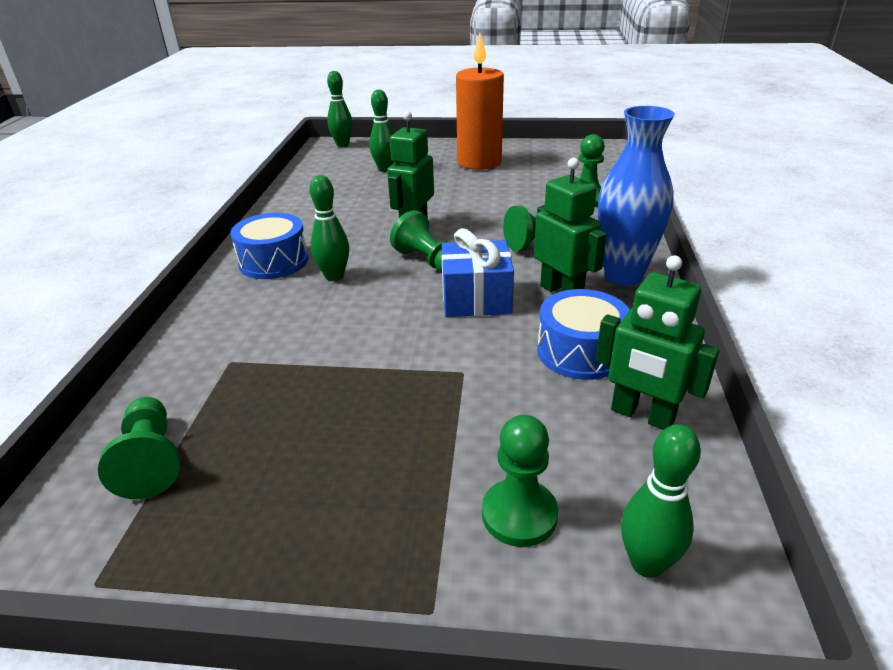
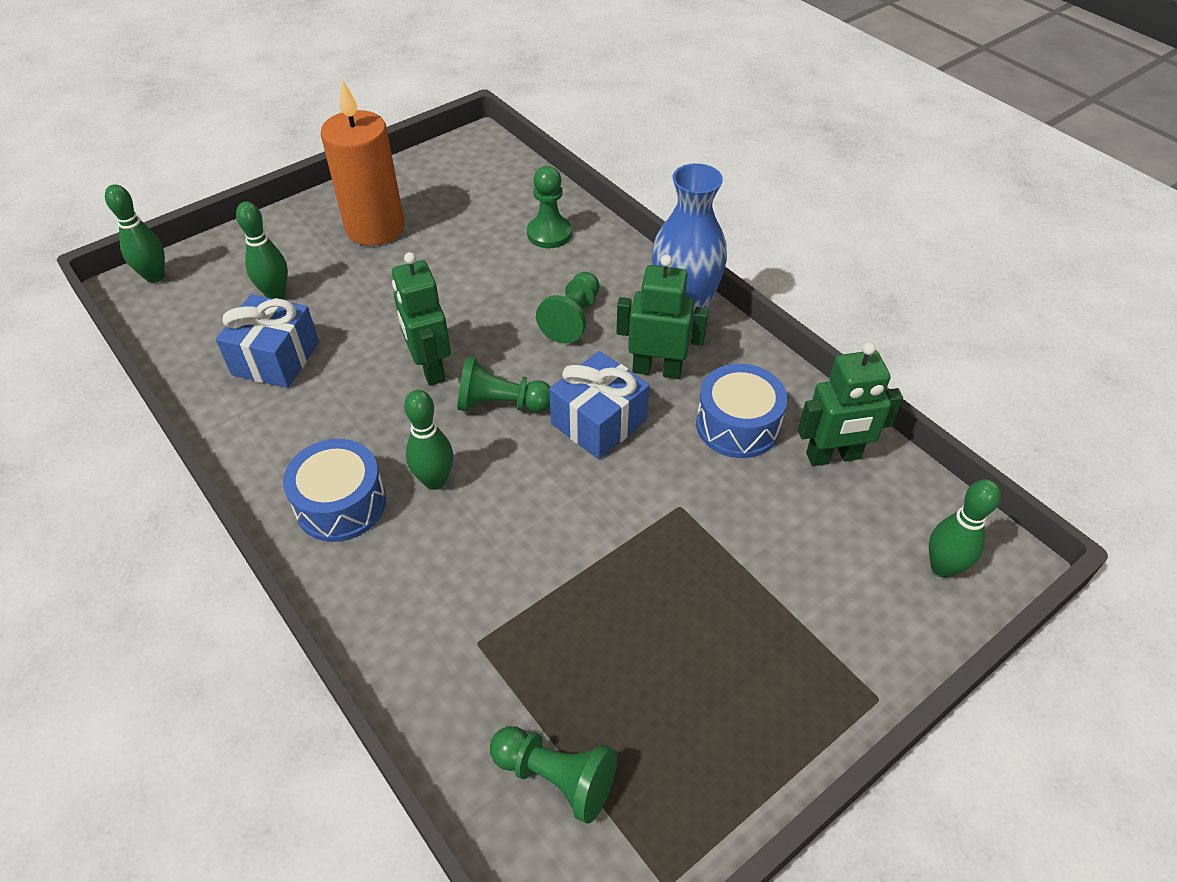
camera: 45 degrees left, 15 degrees up
green pawn [482,415,558,547] -> none
none -> blue gift [216,294,319,388]

